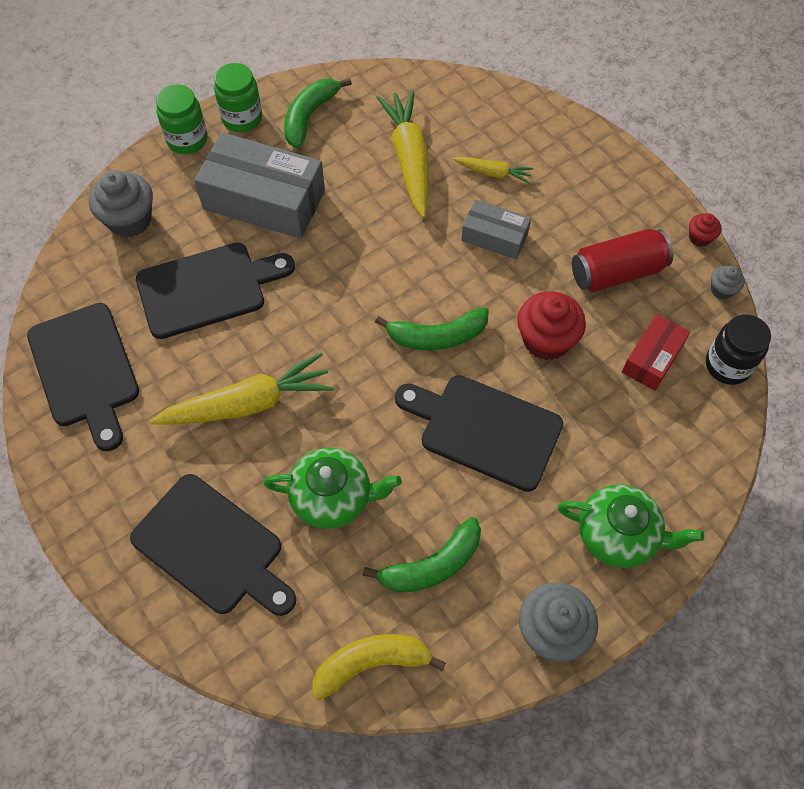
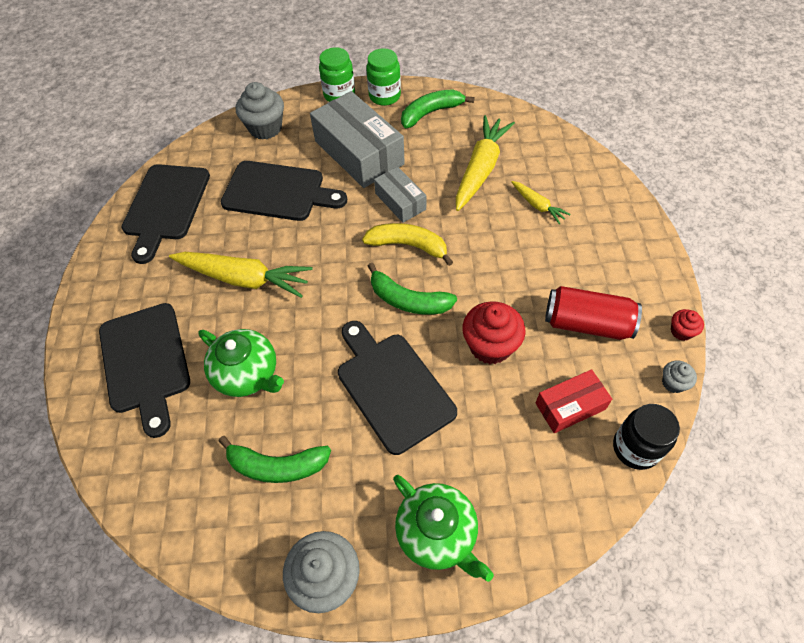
camera: 35 degrees right, 5 degrees down
yellow banana [312,634,446,700] -> yellow banana moved to [362,223,453,266]
grey box [461,200,531,259] -> grey box moved to [374,166,426,223]

